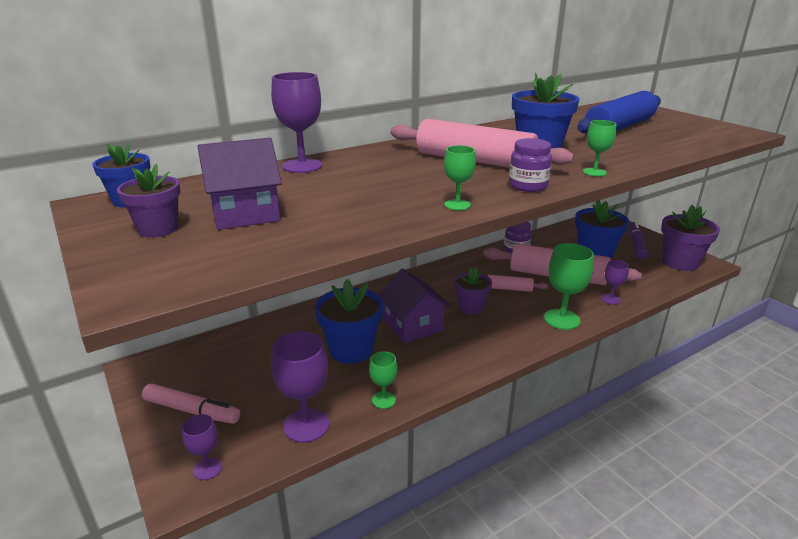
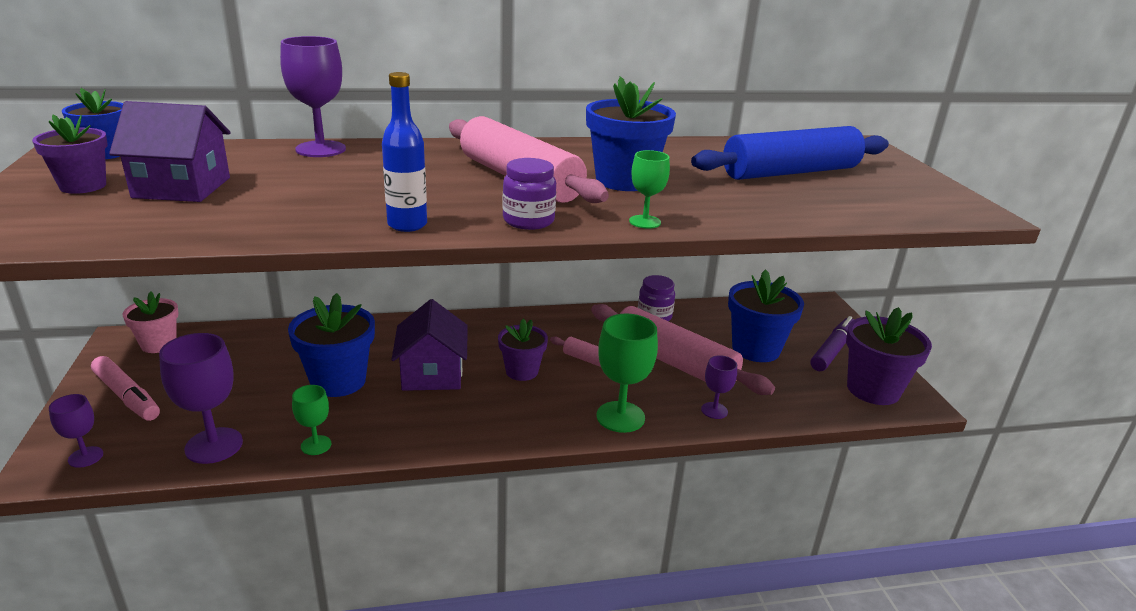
camera: 20 degrees right, 0 degrees up
green goblet [444,145,476,210] -> blue bottle [382,72,427,232]
none -> pink flower pot [122,292,179,353]

